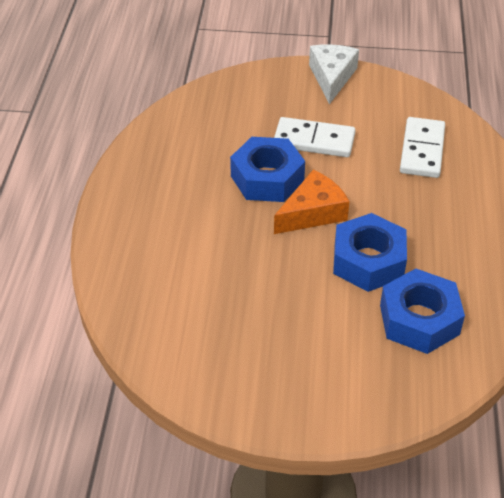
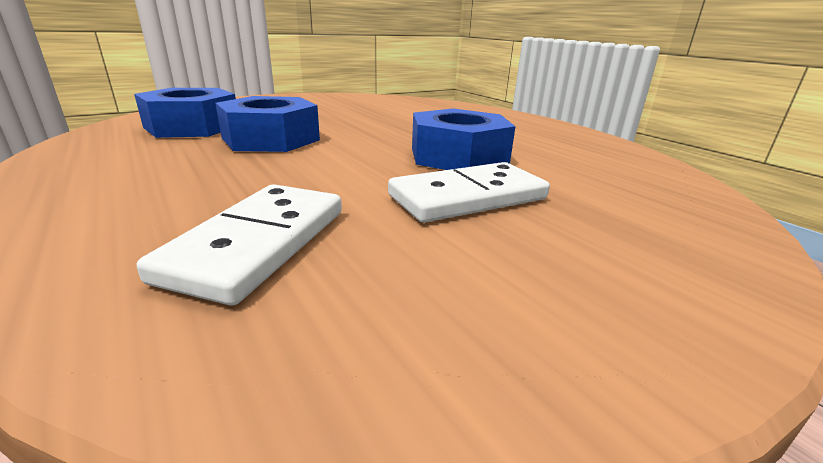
camera: 140 degrees right, 20 degrees down
orange cheese [274,170,350,234] -> none
white cheese [309,44,359,104] -> none
white domino [400,117,445,178] -> white domino turned 45 degrees clockwise [137,184,342,306]

